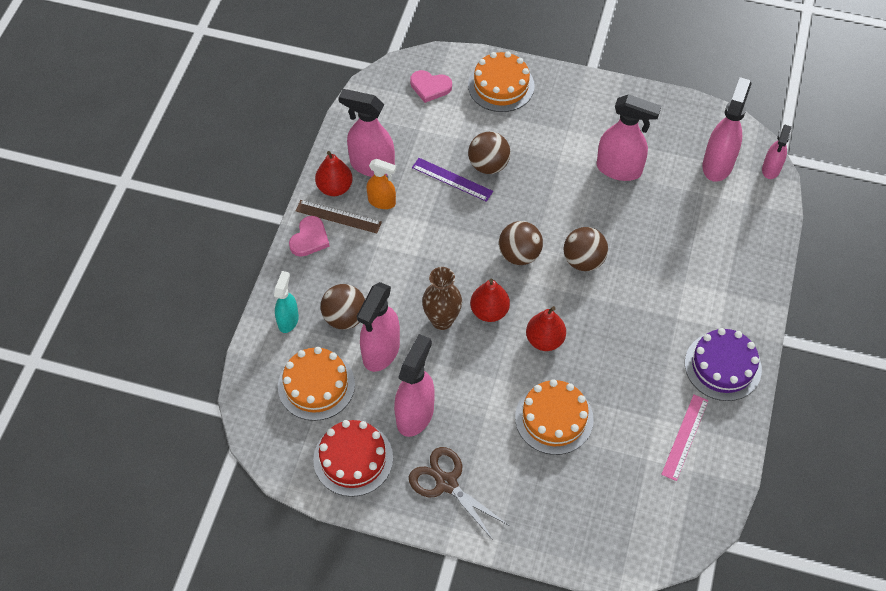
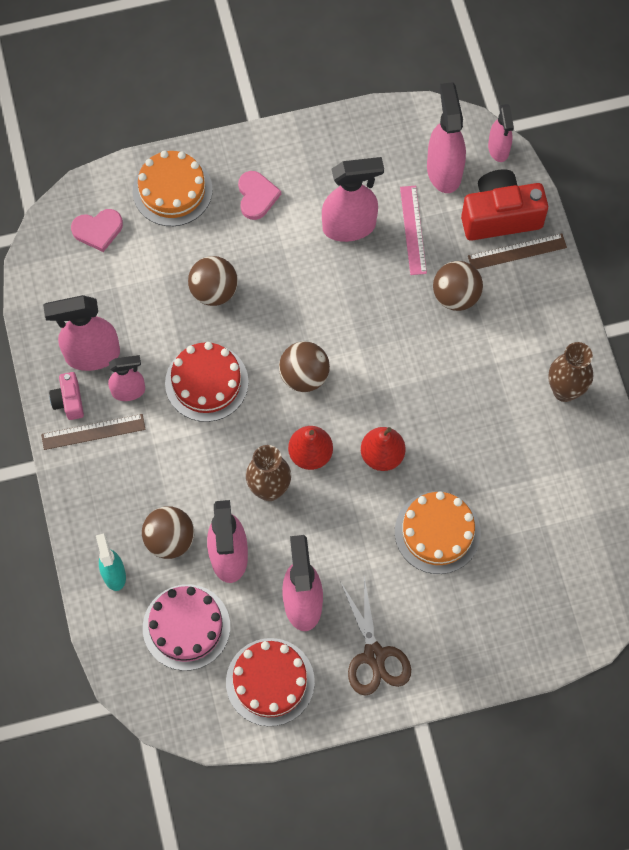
camera: 30 degrees left, 10 degrees up
orange cake [278,347,355,421] -> pink cake [143,584,230,671]
pink heart [289,216,330,257] -> pink heart moved to [238,171,281,220]
red pear [315,151,353,196] -> pink camera [49,372,84,420]
orange spray bottle [367,159,396,209] -> pink spray bottle [108,355,145,401]
brown scissors [409,447,508,541] -> brown scissors turned 120 degrees counterclockwise [341,577,411,696]
purple ruler [412,158,493,202] -> none
brown ball [563,227,608,271] -> brown ball moved to [433,261,483,311]
pink ruler [661,395,708,481] -> pink ruler moved to [400,186,427,275]
purple cake [685,328,762,401] -> brown vase [548,342,593,402]
none -> red cake [165,342,249,422]
none -> red camera [461,169,548,241]
none -> brown ruler [468,233,567,269]

